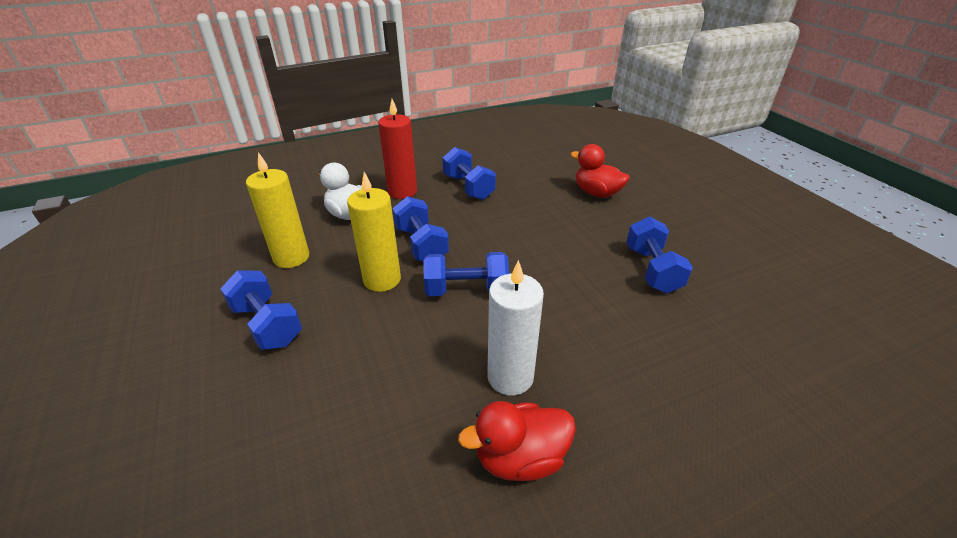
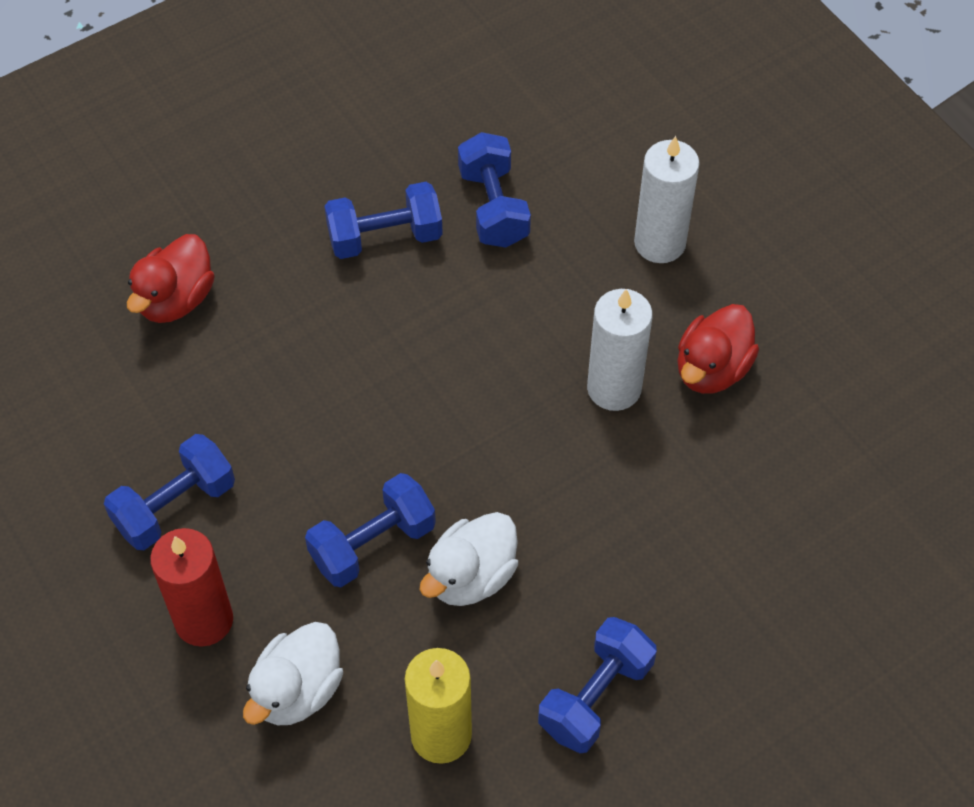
camera: 100 degrees left, 20 degrees up
yellow candle [347,172,401,292] -> white duck [419,512,518,606]
blue dumbbell [424,252,509,296] -> blue dumbbell moved to [458,132,531,247]
red duck [458,401,576,481] -> red duck turned 60 degrees clockwise [677,304,759,394]
none -> white candle [634,136,700,263]

